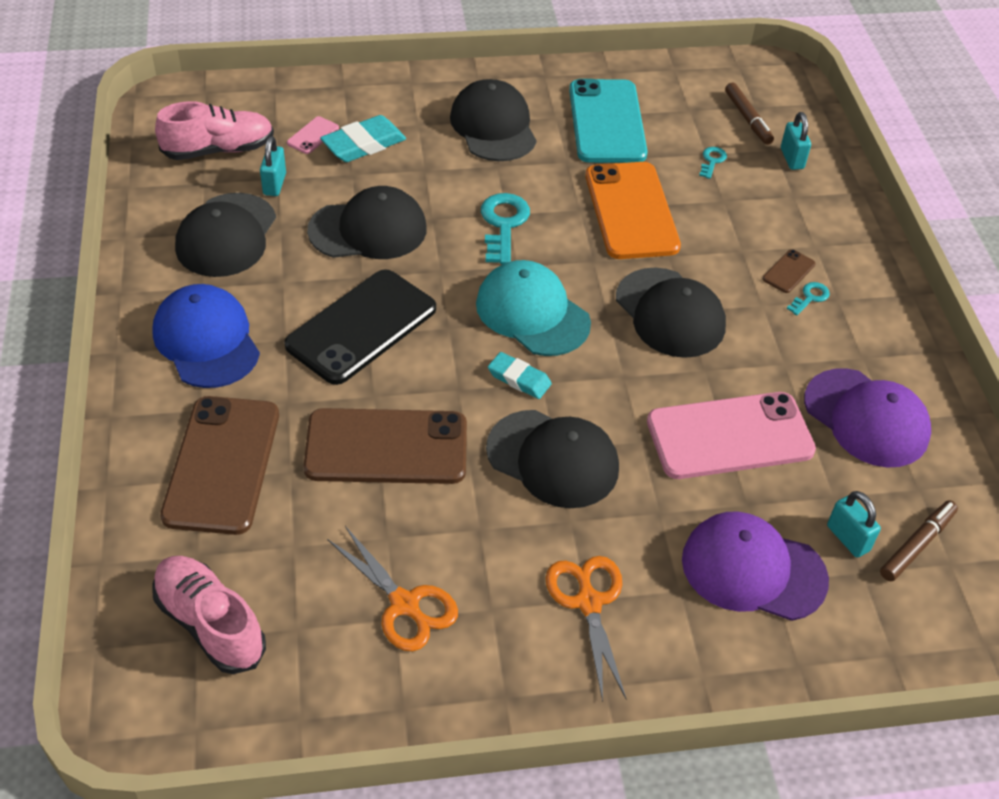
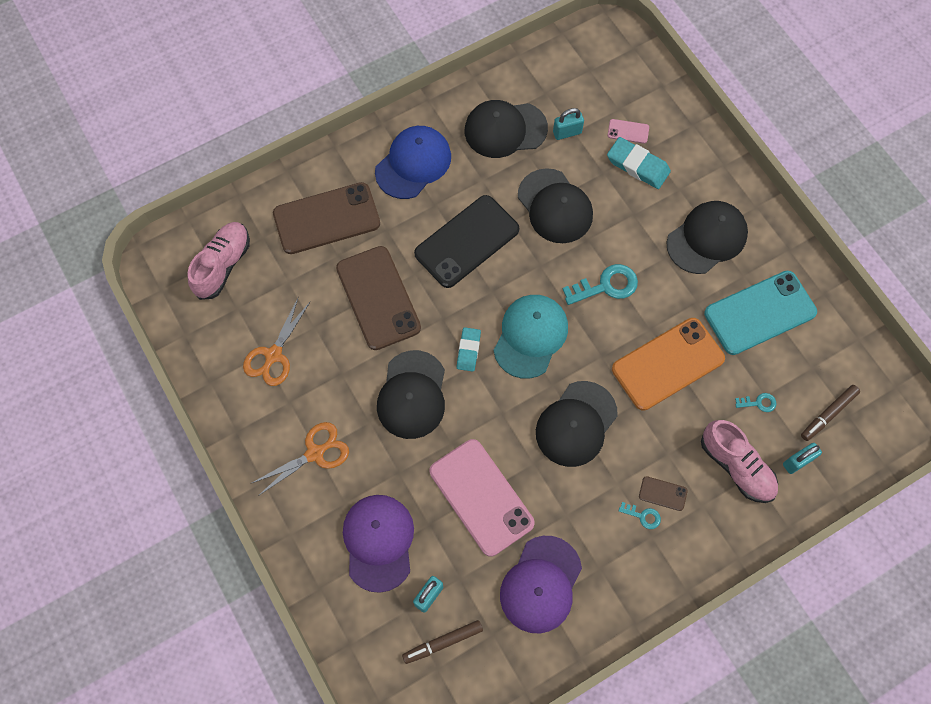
camera: 70 degrees right, 20 degrees up
pink shoe [155,101,274,160] -> pink shoe moved to [701,420,778,503]
black phone [284,269,436,385] -> black phone turned 60 degrees counterclockwise [414,195,519,288]
brown marker [880,500,958,581] -> brown marker turned 135 degrees clockwise [402,620,483,664]

